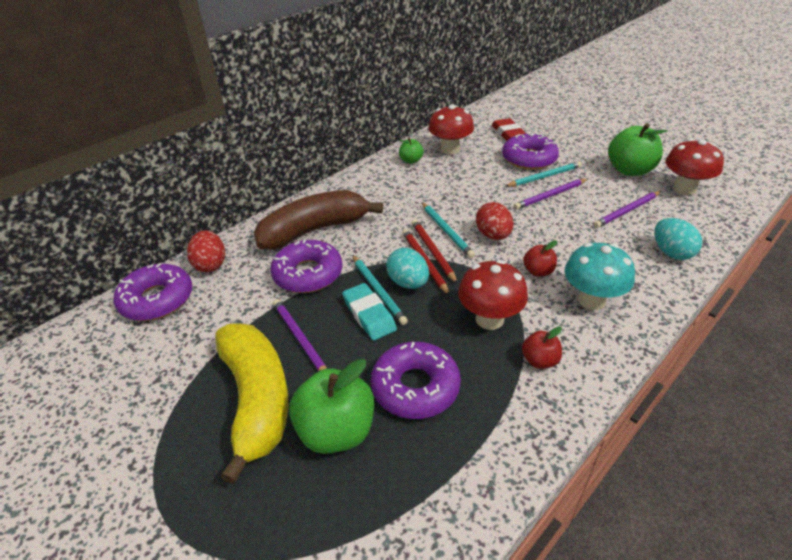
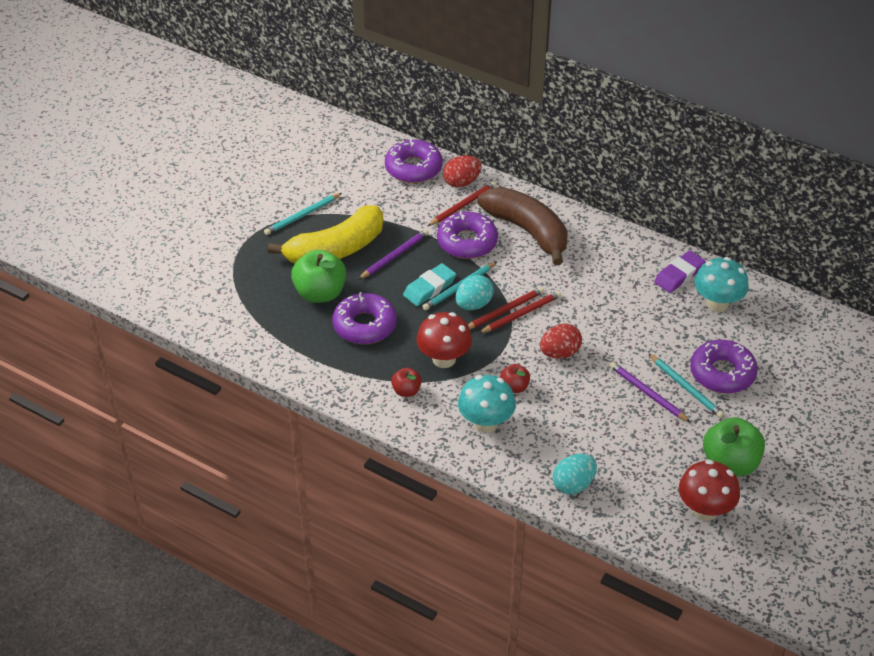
camera: 75 degrees right, 5 degrees up
green apple [399,138,424,164] -> purple eraser [654,251,705,293]
turquoise pencil [422,202,475,258] -> turquoise pencil moved to [264,193,342,235]
red mushroom [428,105,474,155] -> turquoise mushroom [694,257,749,312]
red eraser [492,118,526,141] -> none
purple pencil [593,191,661,228] -> none
none -> red pencil [428,181,497,226]

